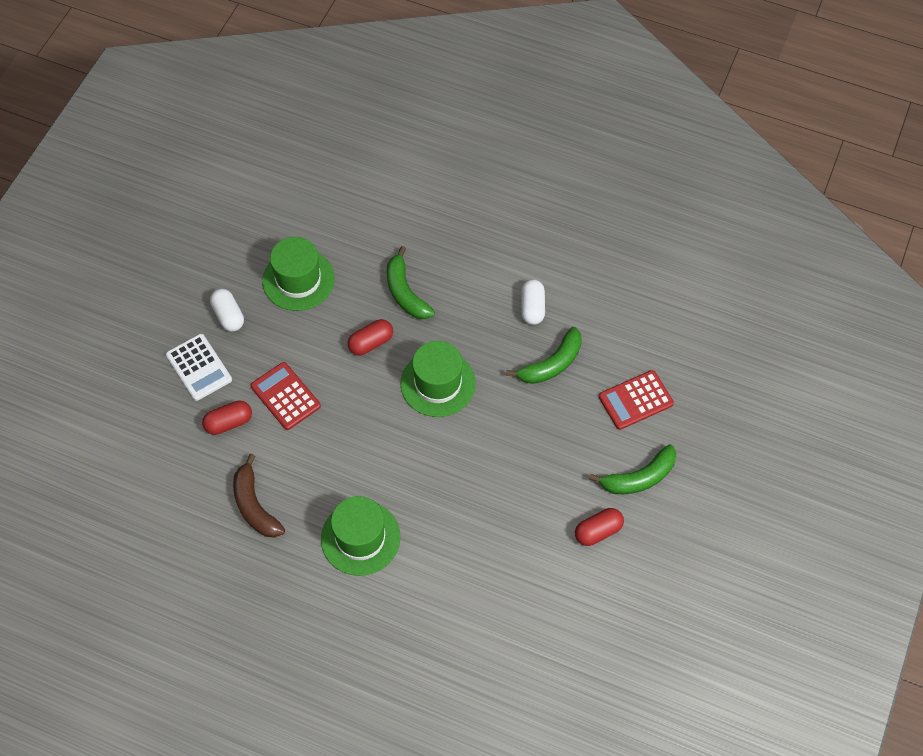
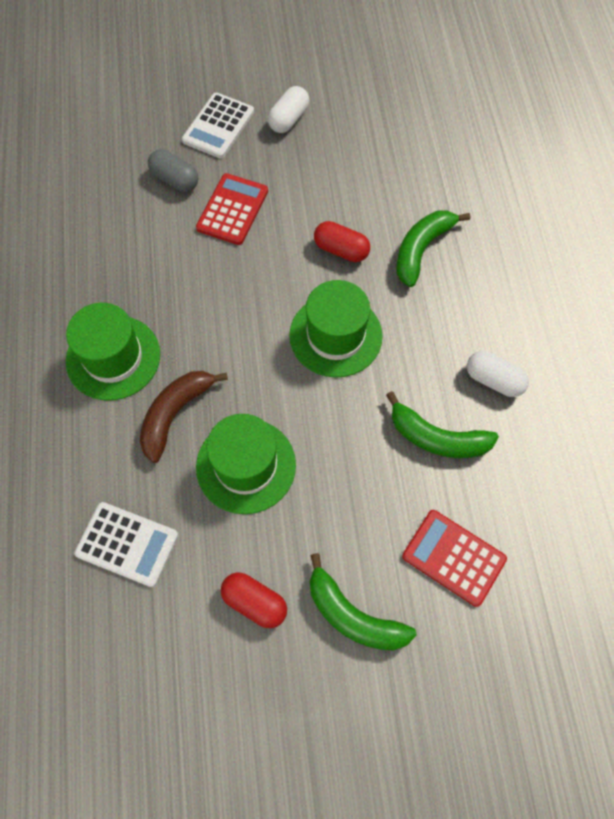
camera: 60 degrees right, 5 degrees up
red capsule [202,401,252,435] -> grey capsule [148,149,198,192]
brown banana [233,454,285,538] -> brown banana moved to [140,371,228,463]
green hat [262,237,335,311] -> green hat moved to [196,414,296,514]
white capsule [521,279,545,325] -> white capsule turned 60 degrees clockwise [467,351,529,397]
none -> white calculator [74,502,178,587]

